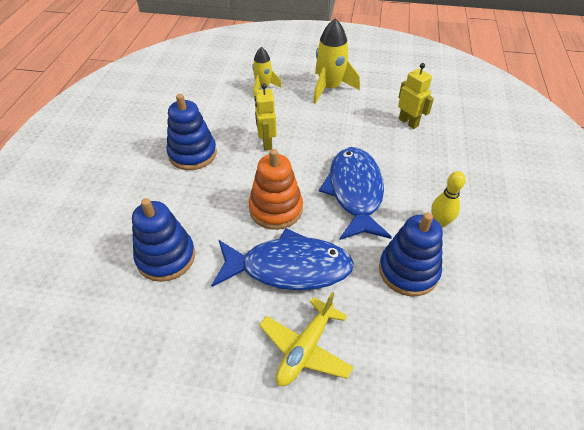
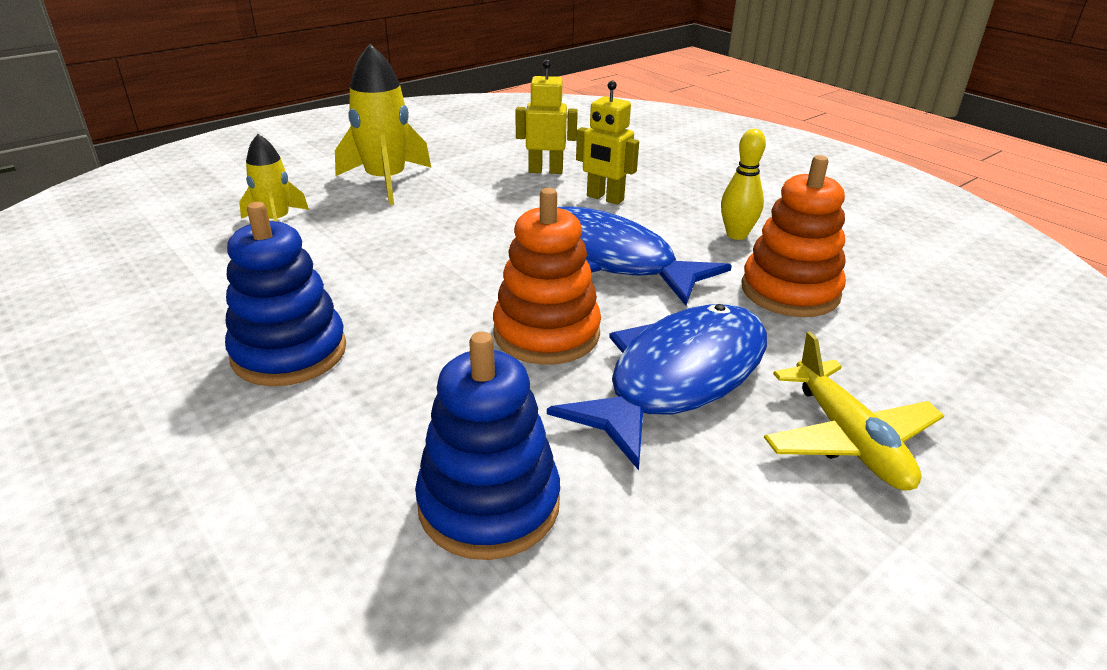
camera: 50 degrees left, 15 degrees down
yellow robot [254,83,277,151] -> yellow robot moved to [576,81,639,205]
blue stacking toy [379,213,443,296] -> orange stacking toy [741,155,846,317]

